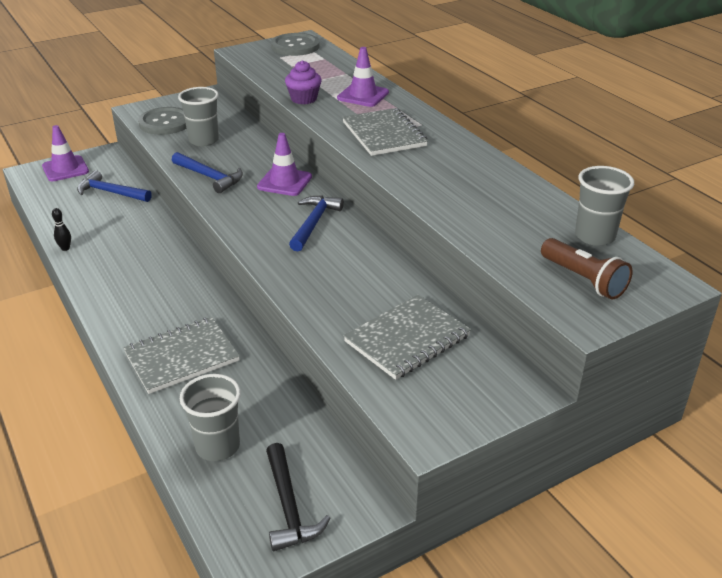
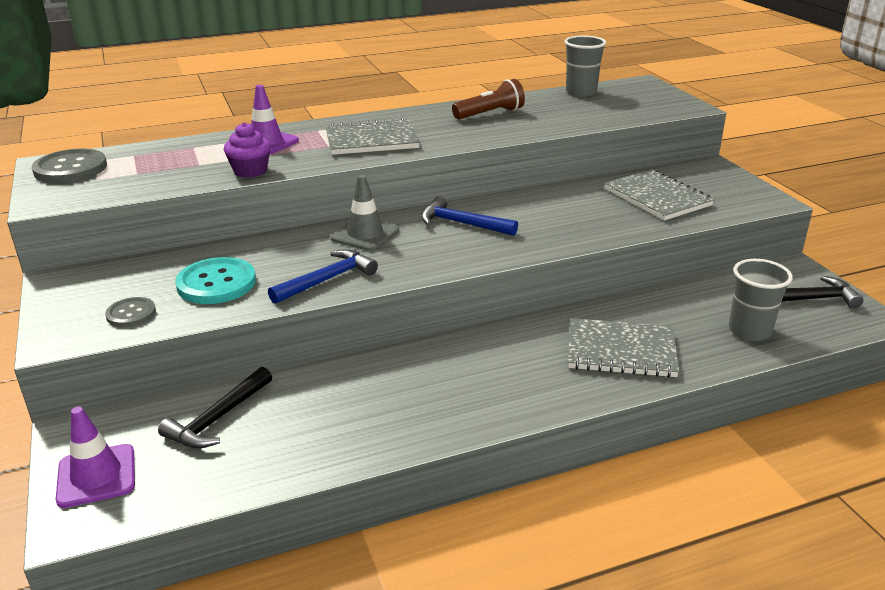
camera: 80 degrees left, 5 degrees down
black bowling pin [52,208,71,251] -> none
blue hammer [77,170,152,202] -> black hammer [158,367,272,449]
grey notebook [123,317,240,394] -> grey notebook turned 60 degrees counterclockwise [568,318,679,377]
grey button [138,107,186,135] -> grey button [105,297,156,327], size x0.58
grey cup [178,87,219,146] -> turquoise button [175,257,256,304]
purple traffic cone [257,133,312,196] -> grey traffic cone [331,175,399,251]
brown flashlight [541,238,633,299] -> brown flashlight moved to [452,79,525,119]

